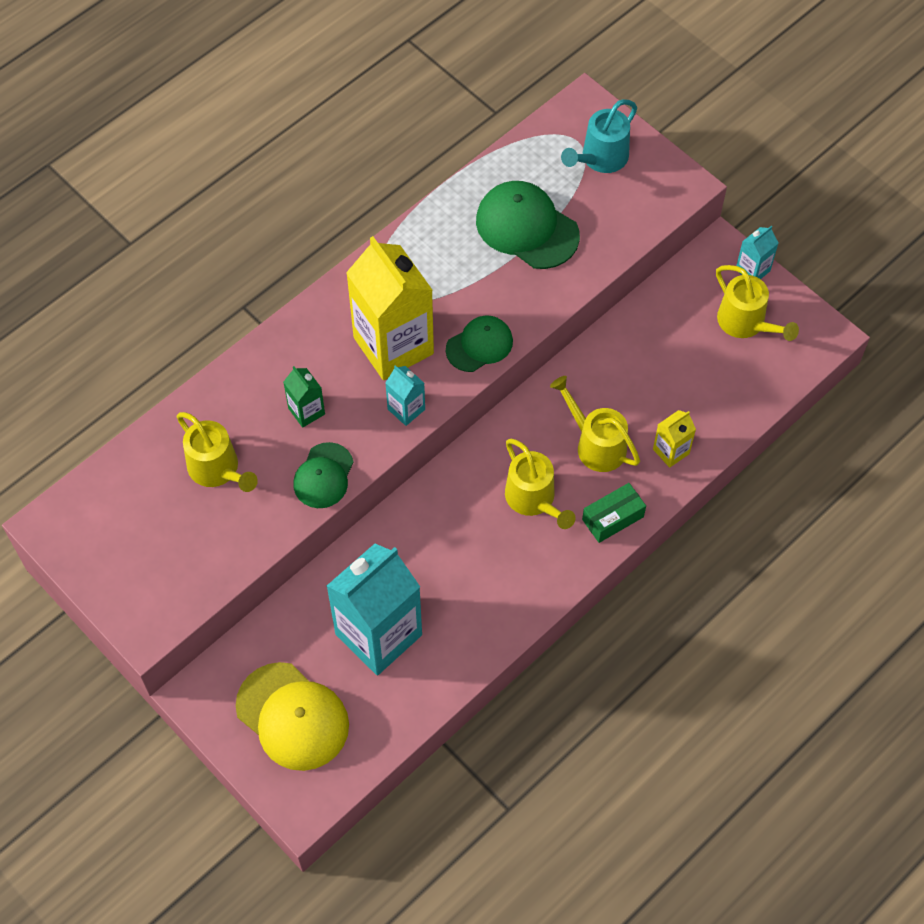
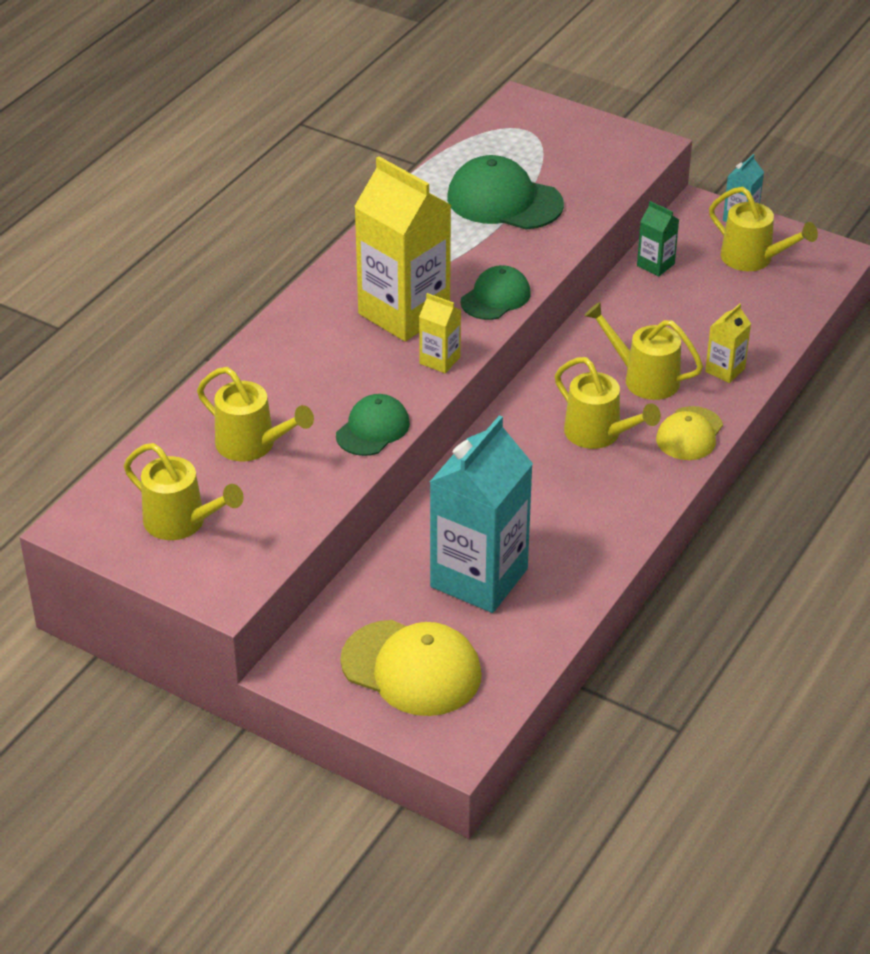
camera: 15 degrees left, 20 degrees down
green carton [283,366,325,428] -> green carton moved to [637,201,679,276]
green cap [293,442,354,508] -> green cap turned 150 degrees counterclockwise [336,394,410,456]
turquoise carton [385,365,425,426] -> yellow carton [419,293,461,373]
turquoise watering can [561,99,637,173] -> none
green box [582,483,646,543] -> yellow cap [656,406,723,460]
none -> yellow watering can [124,443,244,540]

